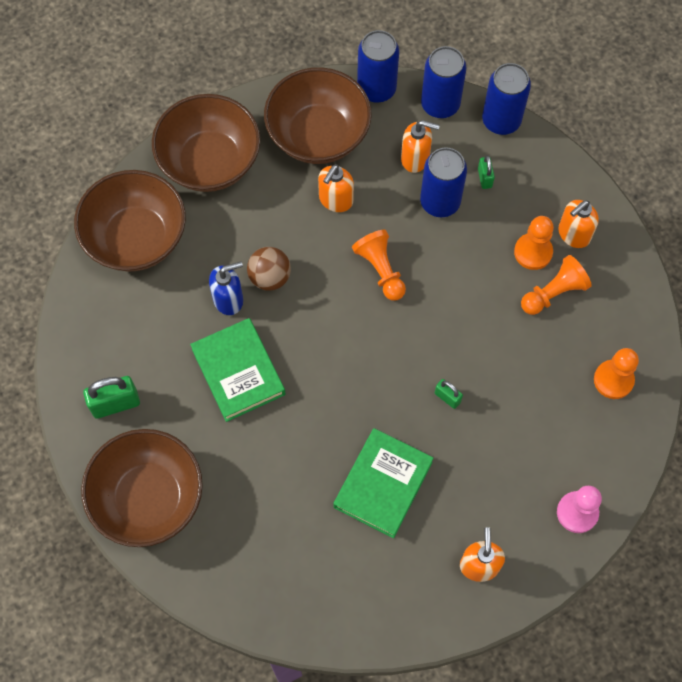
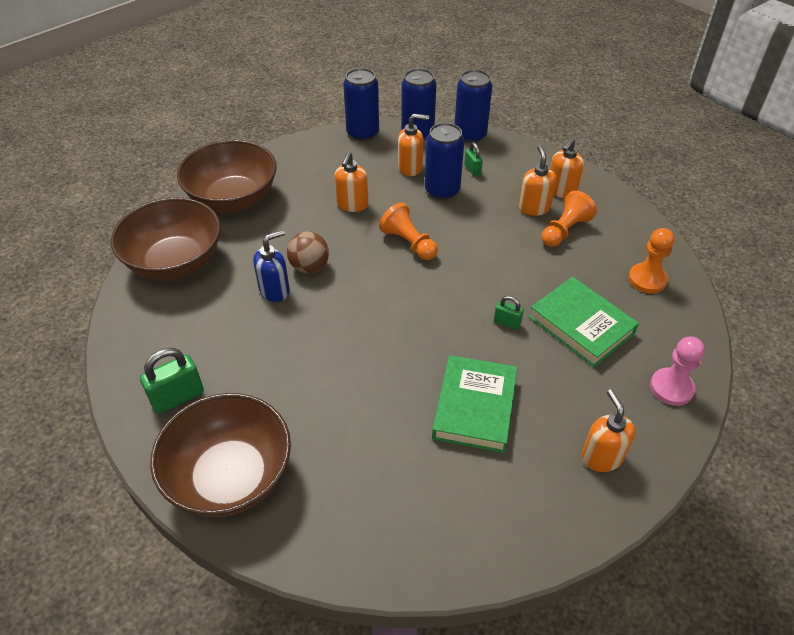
camera: 15 degrees left, 20 degrees down
green book [190,318,286,422] -> green book moved to [529,277,639,367]
brown bowl [264,67,372,164] -> none
orange pawn [514,216,554,270] -> orange soap dispenser [519,145,556,216]

